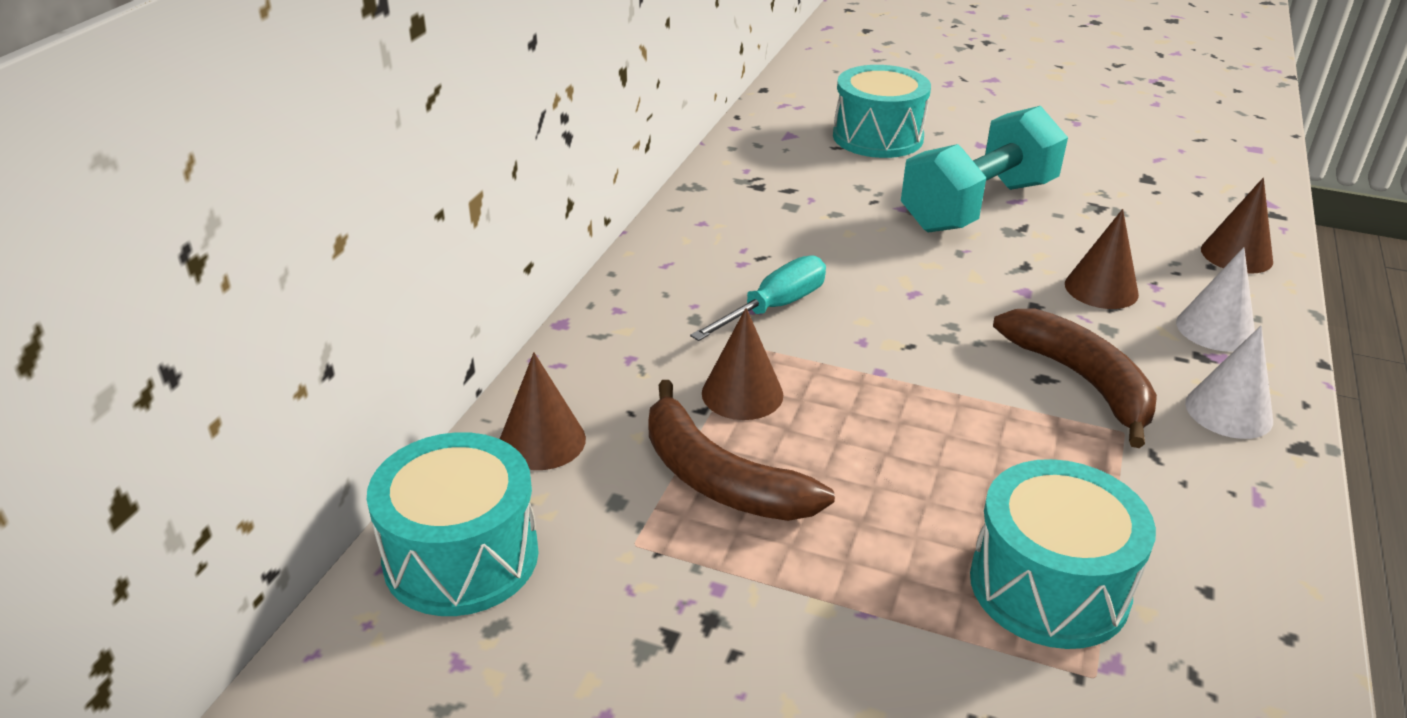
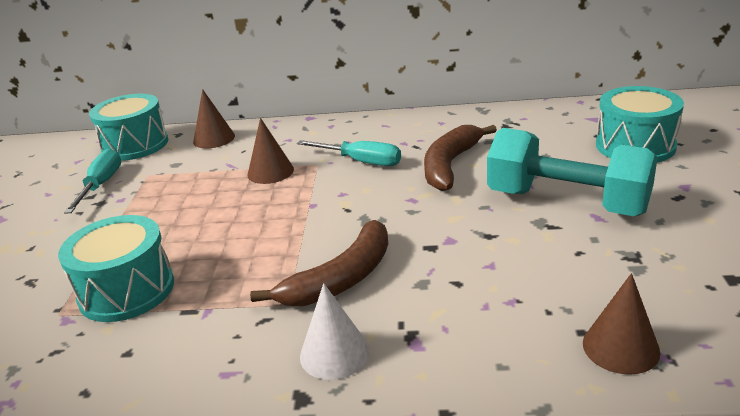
camera: 75 degrees right, 5 degrees down
brown banana [648,380,835,521] -> brown banana moved to [424,125,497,191]
brown cone [1065,209,1139,309] -> none
white cone [1176,247,1255,352] -> none
none -> turquoise screwdriver [64,149,121,214]

